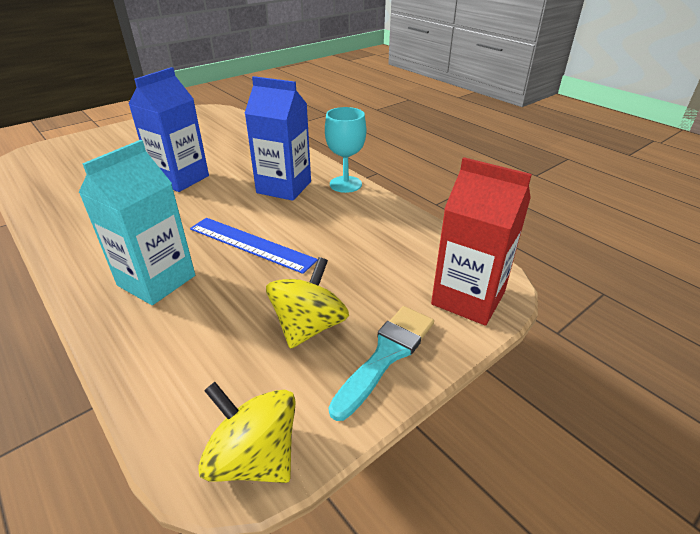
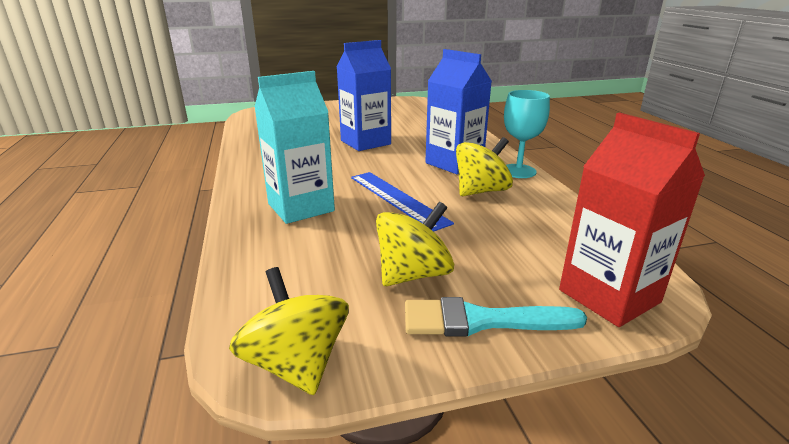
camera: 25 degrees right, 10 degrees down
turquoise brush [329,306,434,421] -> turquoise brush turned 150 degrees counterclockwise [405,297,587,337]
none -> yellow spinning top [456,137,513,196]

